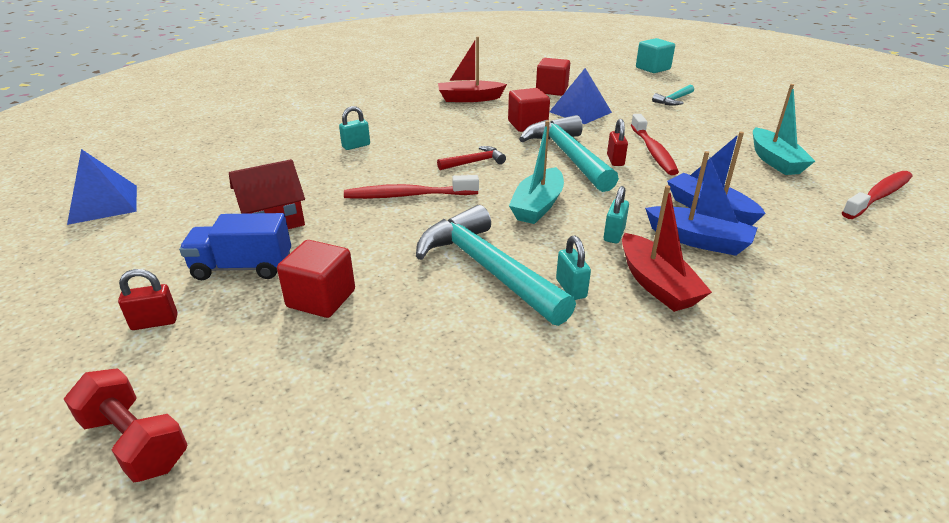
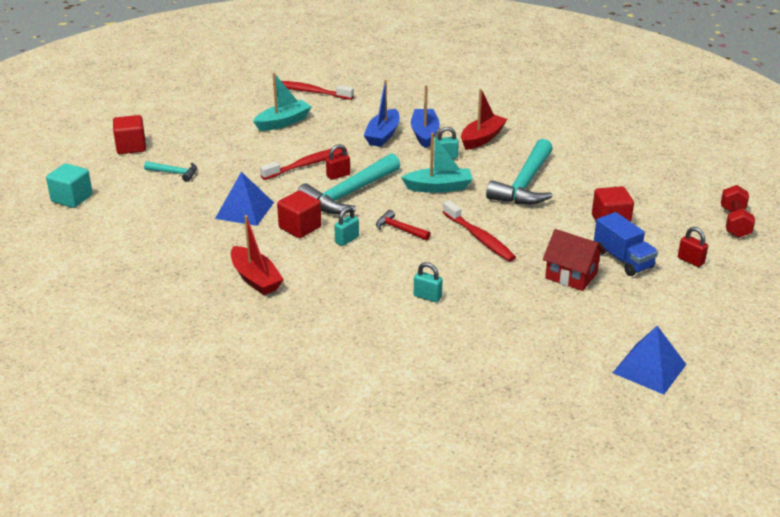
camera: 120 degrees left, 0 degrees up
red cube [536,58,570,96] -> red cube moved to [113,115,146,154]
turquoise padlock [556,236,591,300] -> turquoise padlock moved to [334,206,359,246]

